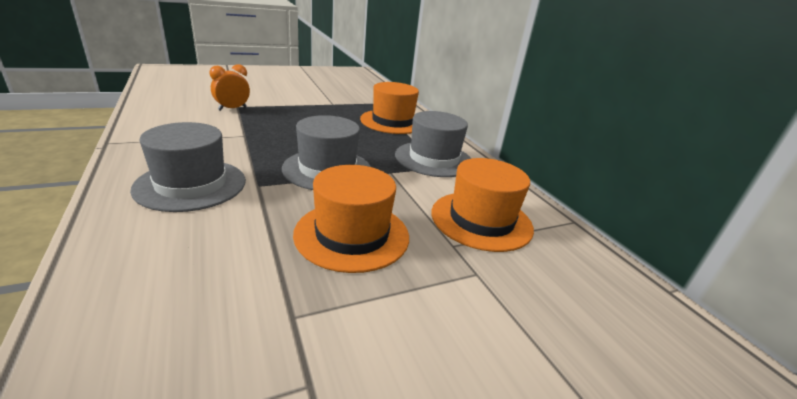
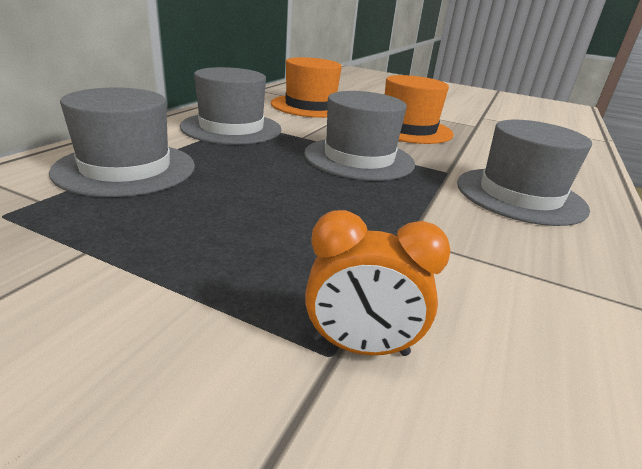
camera: 130 degrees left, 0 degrees up
orange hat [360,82,419,134] -> grey hat [49,88,195,197]

